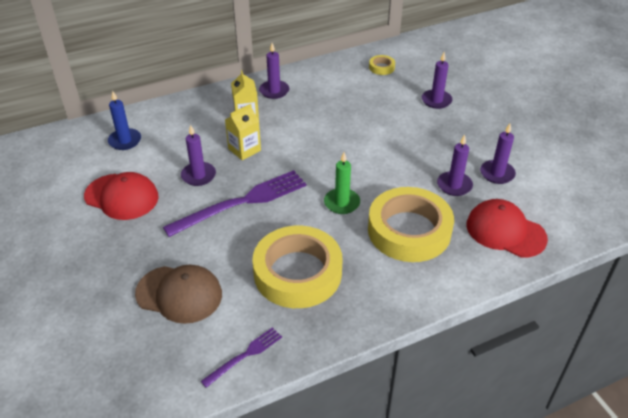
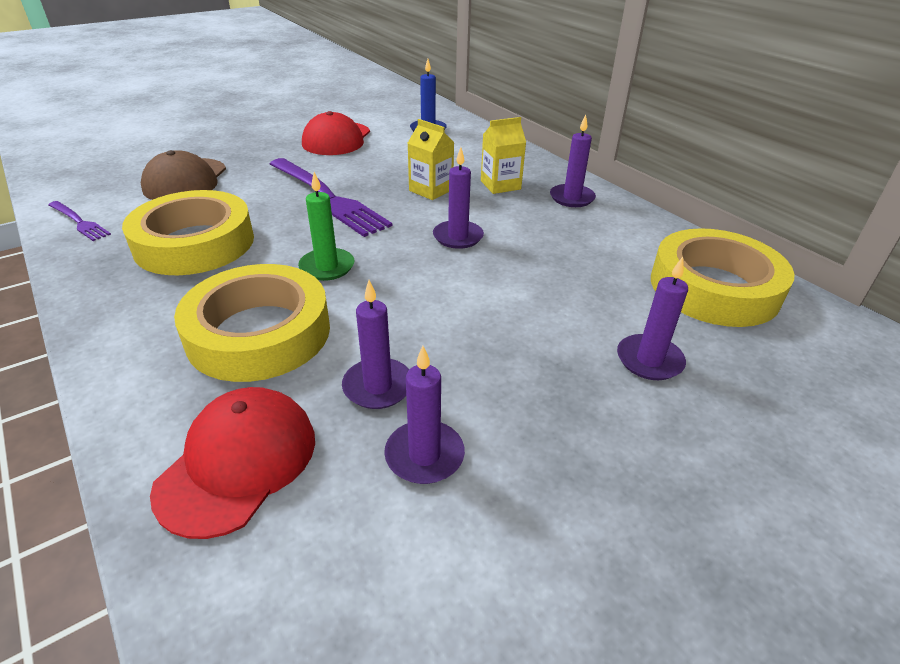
camera: 80 degrees right, 5 degrees down
purple candle [181,125,216,186] -> purple candle moved to [433,147,484,249]
yellow tape [369,55,395,75] -> yellow tape [651,228,794,327], size x2.46

